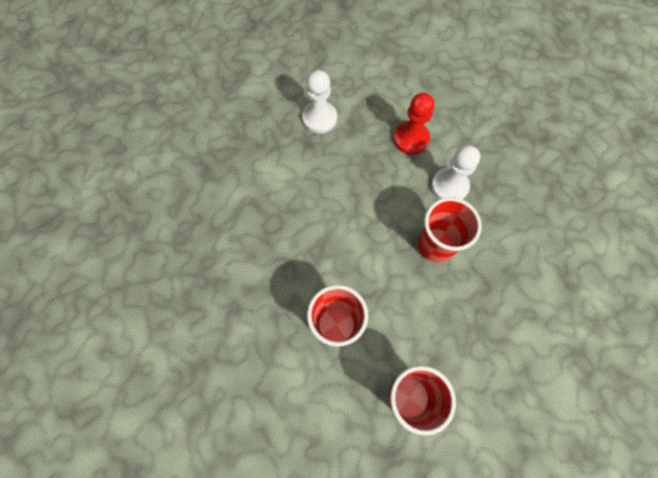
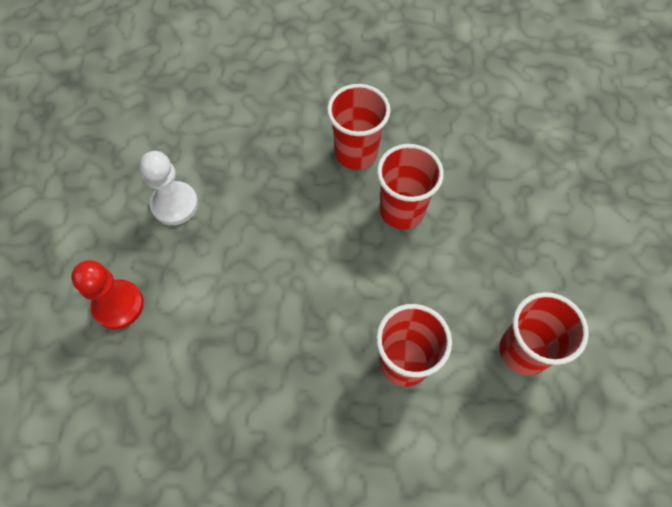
camera: 50 degrees left, 5 degrees down
red pawn [394,93,435,155] -> red pawn moved to [71,260,144,329]
white pawn [431,145,480,200] -> red cup [327,84,391,170]

